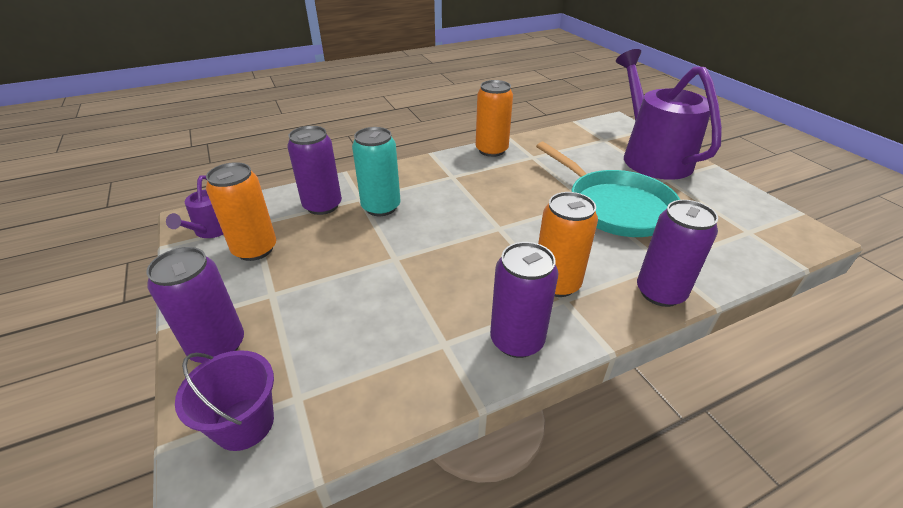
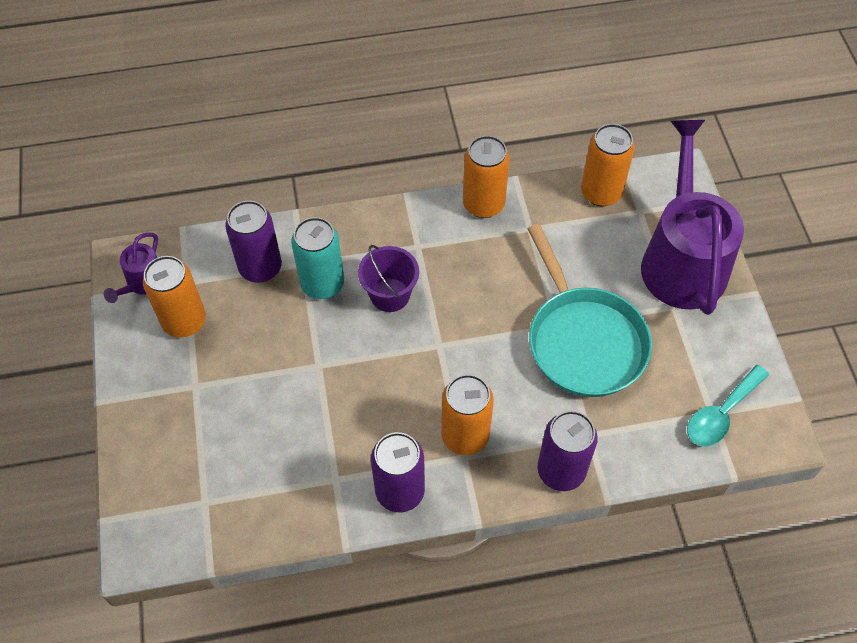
camera: 15 degrees right, 20 degrees up
purple can [146,247,244,363] -> none
purple bucket [175,350,274,451] -> purple bucket moved to [358,245,419,312]
none -> orange can [581,124,635,206]
none -> turquoise spoon [687,365,769,447]

